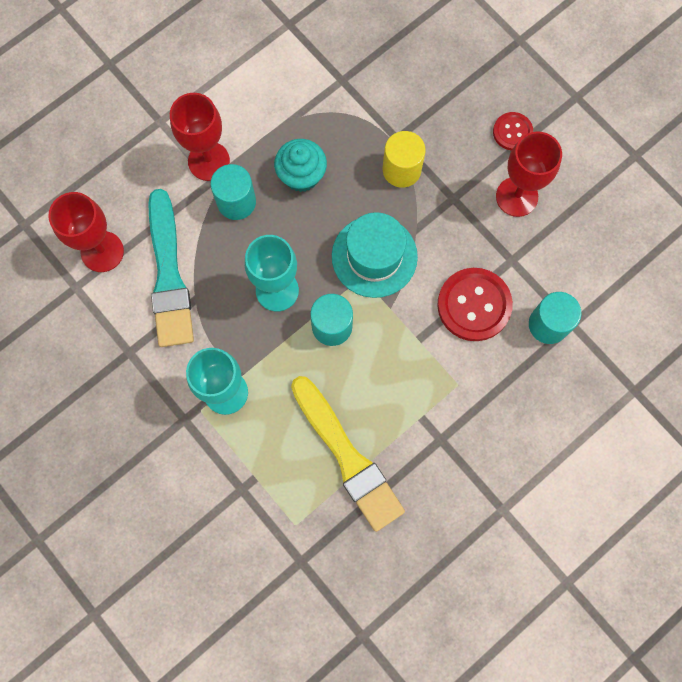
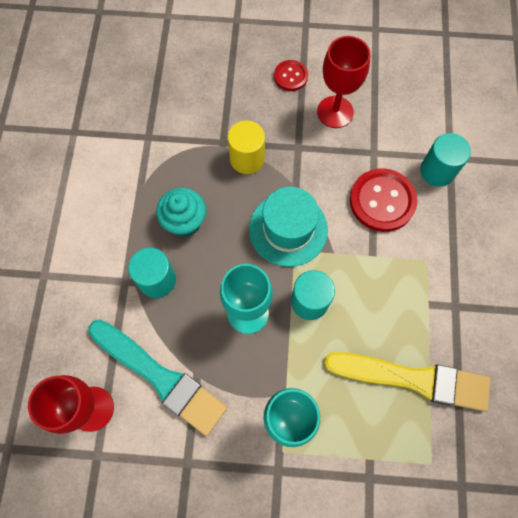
camera: 45 degrees left, 5 degrees down
red goblet [170,93,230,181] -> none

